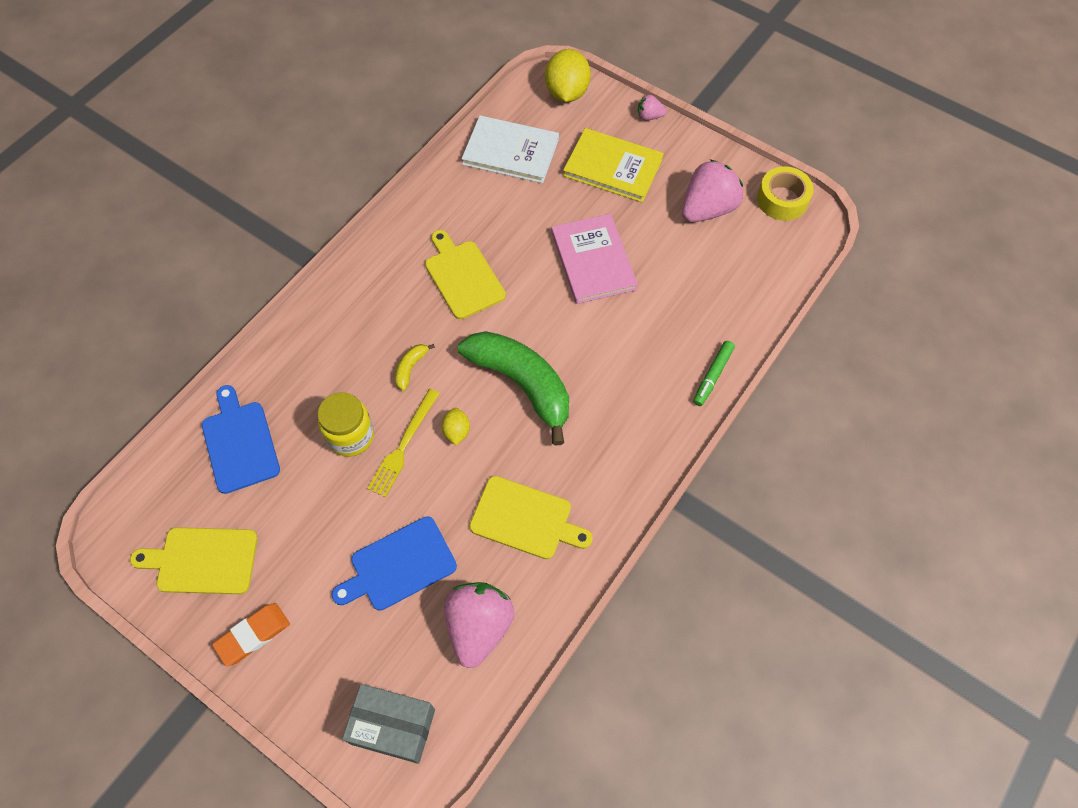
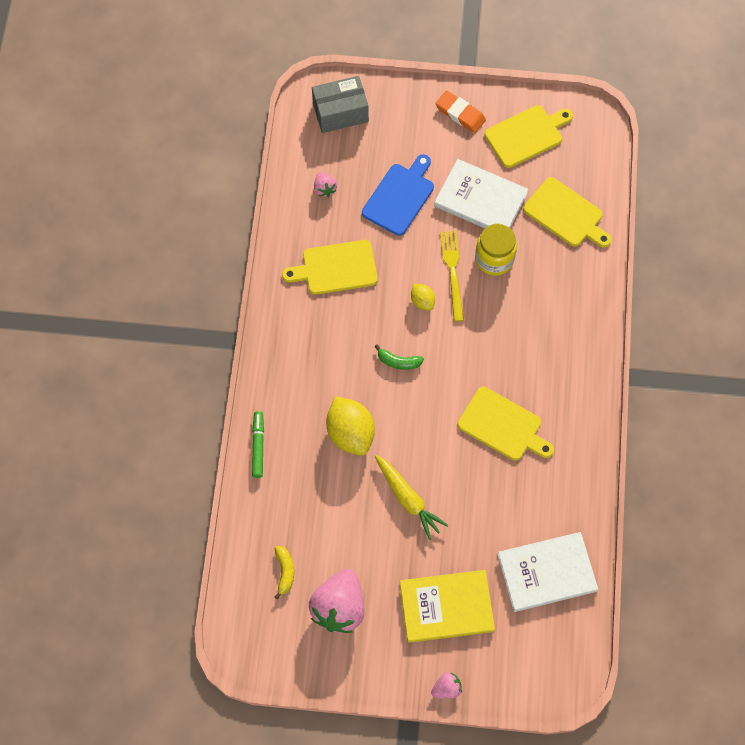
camera: 150 degrees right, 5 degrees up
blue cutting board [202,385,280,494] -> yellow cutting board [523,177,612,248]
orange eraser [212,603,290,666] -> orange eraser turned 75 degrees counterclockwise [435,90,486,133]
yellow banana [395,344,435,391] -> yellow banana moved to [275,546,294,599]
pink strawberry [444,582,515,668] -> pink strawberry [314,172,337,197], size x0.47
green banana [458,331,569,446] -> green banana [374,344,424,370], size x0.40
yellow lemon [545,49,591,102] -> yellow lemon moved to [326,396,375,456]
pink book [551,213,638,304] -> yellow carrot [374,455,448,540]
yellow tape [757,166,814,221] -> none
none -> white book [434,159,529,228]

